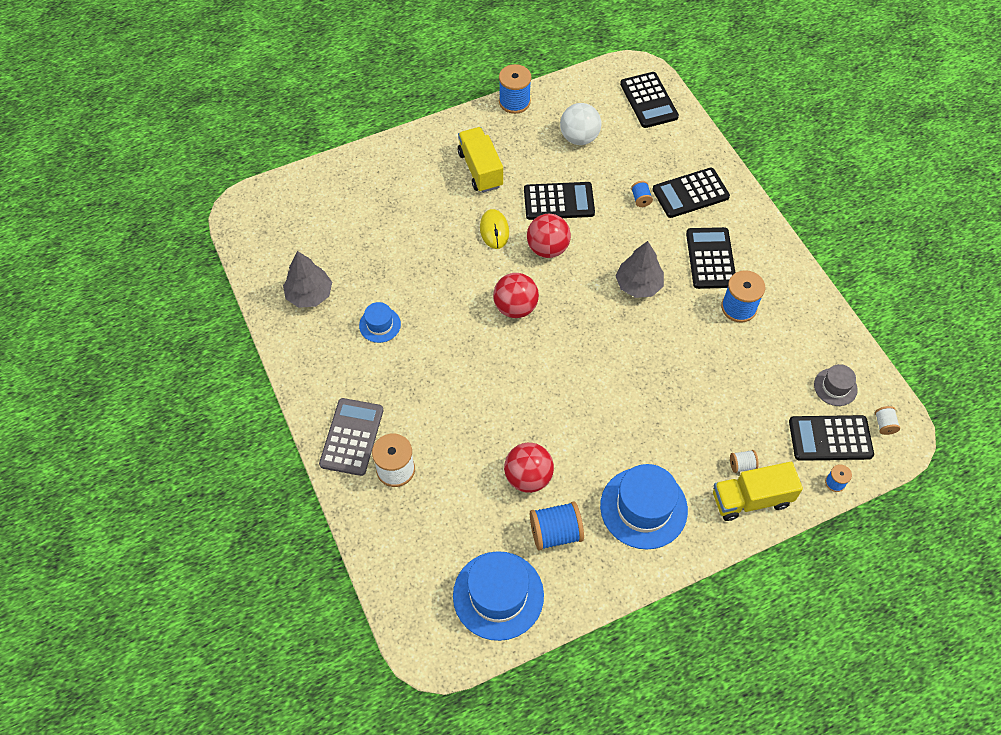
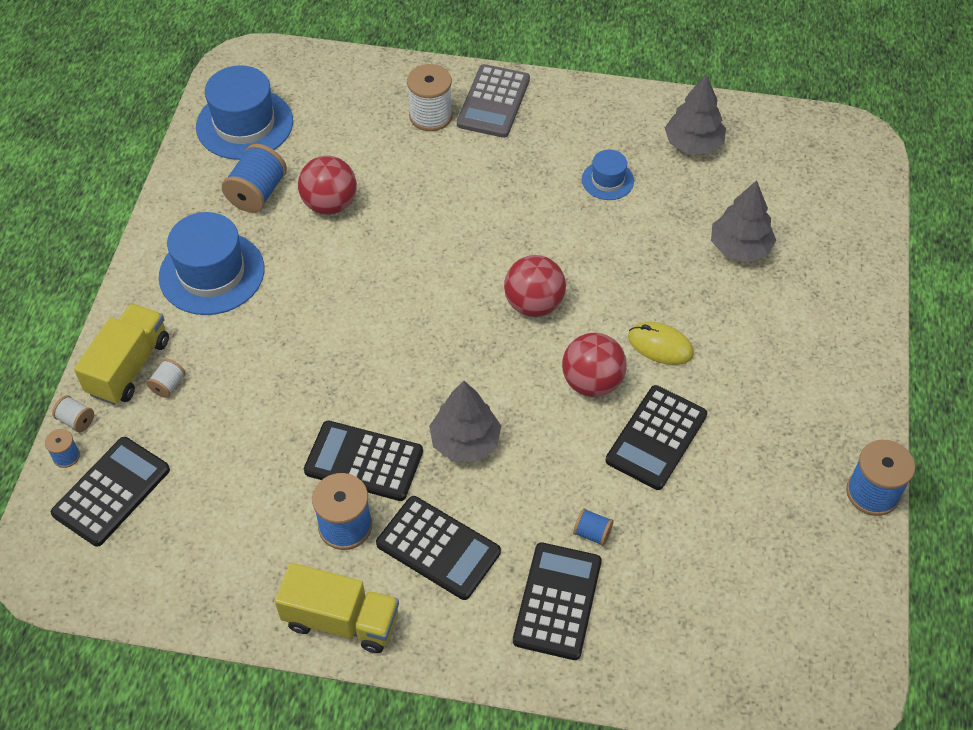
camera: 125 degrees right, 5 degrees down
grey calculator [319,398,383,476] -> grey calculator turned 60 degrees clockwise [457,64,530,138]
yellow truck [458,127,503,193] -> yellow truck moved to [275,563,399,653]
white ball [560,103,601,145] -> none
black calculator [620,72,679,128] -> black calculator moved to [304,421,423,501]
grey hat [814,364,858,406] -> none
white spool [875,406,900,435] -> white spool moved to [52,395,94,432]
none -> grey tree [711,180,776,262]

